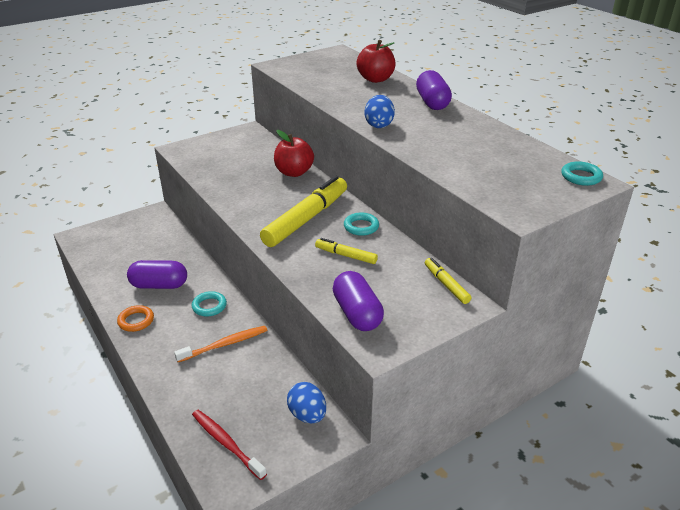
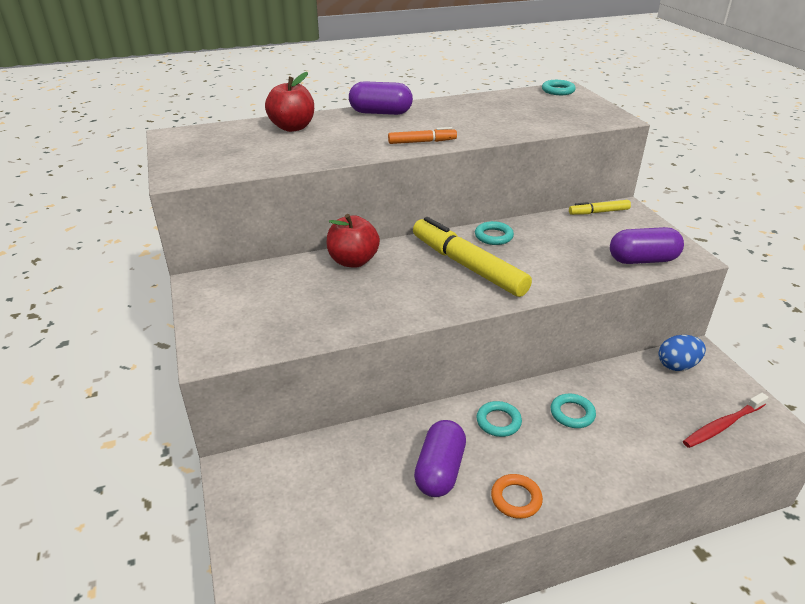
camera: 75 degrees left, 0 degrees up
orange toothbrush [174,326,267,362] -> turquoise ring [551,394,596,428]
yellow marker [315,238,378,264] -> none
blue egg [365,95,395,128] -> orange marker [388,127,457,144]

